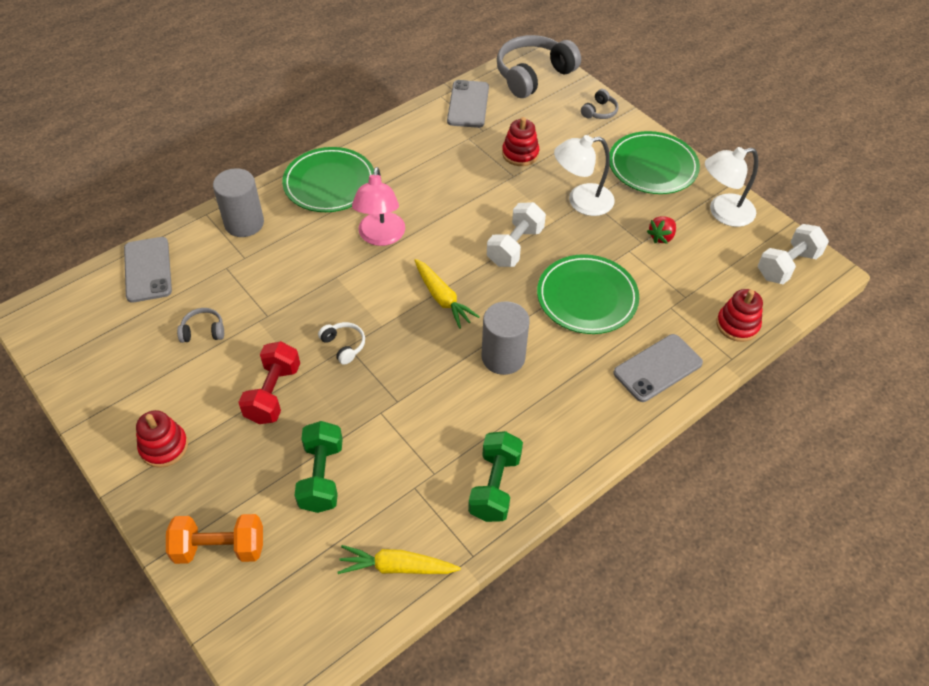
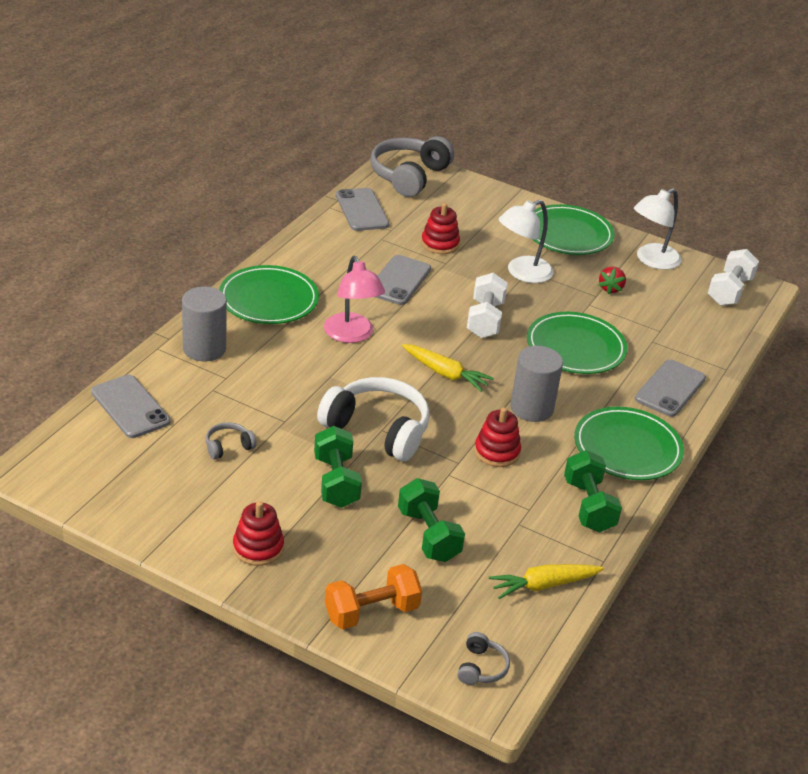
camera: 25 degrees left, 15 degrees down
red dumbbell [238,341,300,424] -> green dumbbell [314,426,362,508]
white headphones [318,322,365,365] -> white headphones [317,377,430,461], size x2.24
grey headphones [581,89,619,119] -> grey headphones moved to [457,632,510,685]
red stacking toy [716,289,763,342] -> red stacking toy moved to [474,407,521,467]
none -> grey phone [376,255,431,305]
none -> green plate [574,407,684,480]

